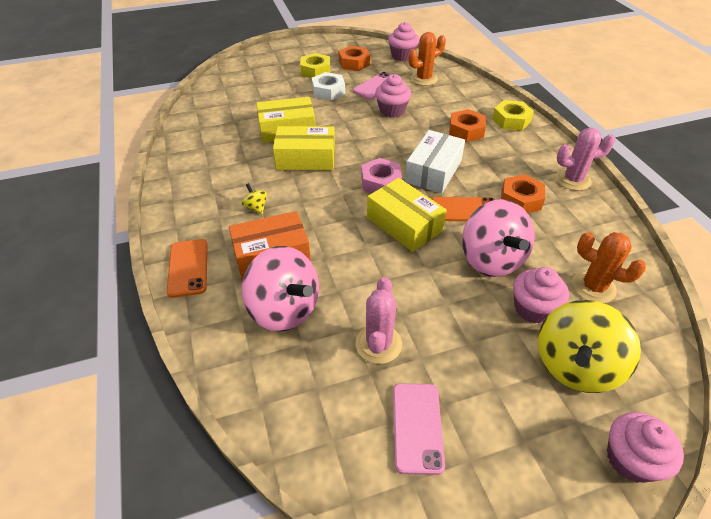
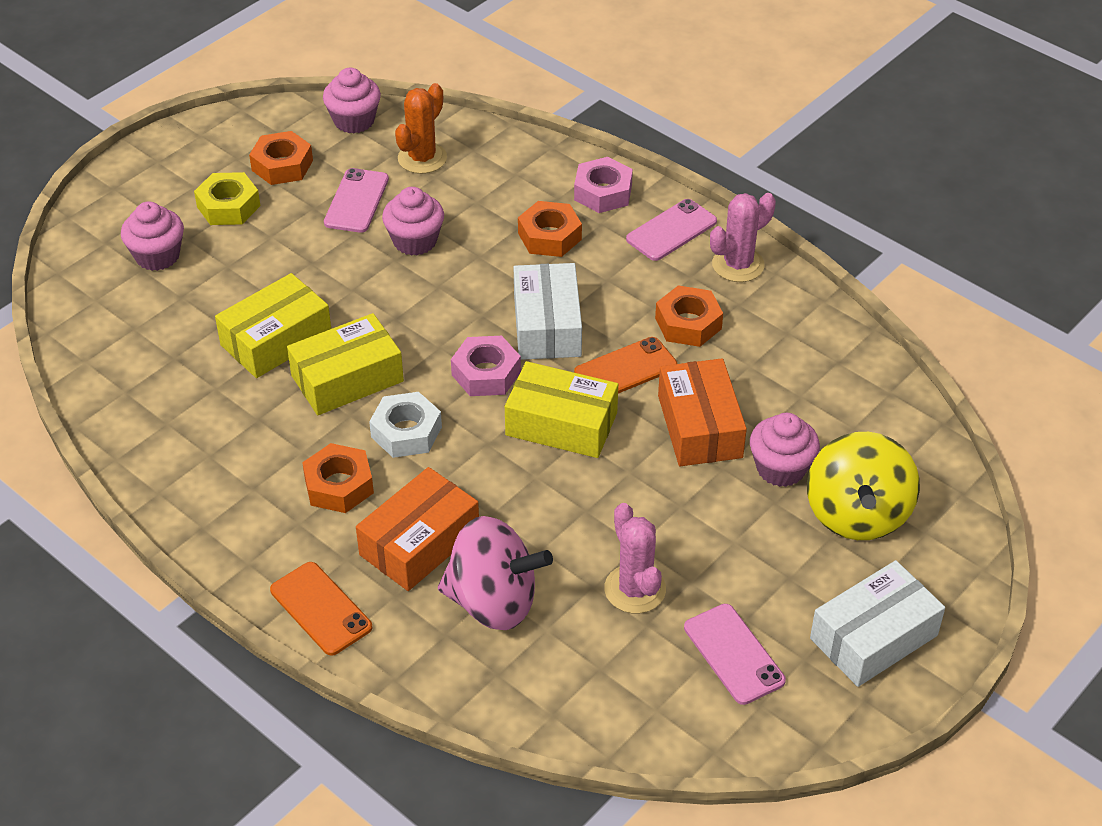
camera: 30 degrees left, 0 degrees up
yellow spinning top [242,183,267,214] -> orange nut [302,443,374,513]
white nut [312,72,345,101] -> white nut moved to [369,392,442,458]
pink spinning top [462,199,534,277] -> orange box [658,358,747,466]
yellow nut [492,100,534,131] -> pink nut [574,157,633,213]
orange cactus [572,232,646,303] -> none
pink cupcake [607,412,684,483] -> pink cupcake moved to [121,201,184,271]
none -> pink phone [626,199,717,261]
none -> white box [810,560,945,687]

